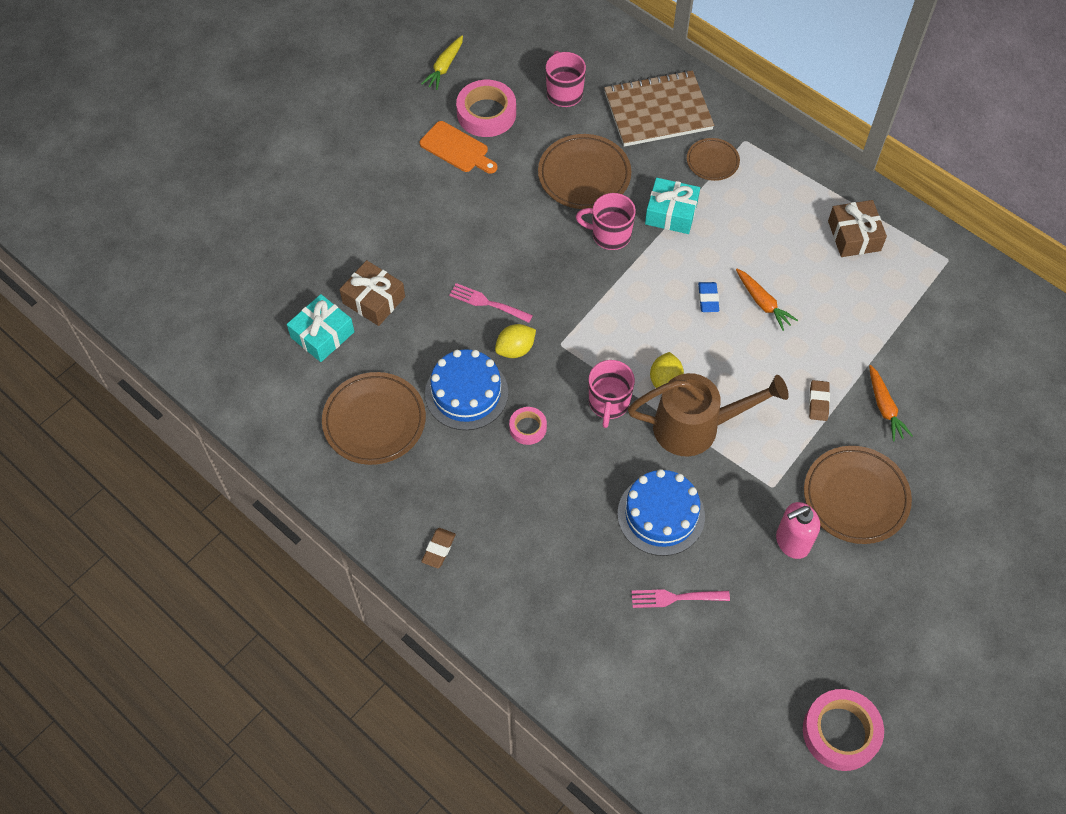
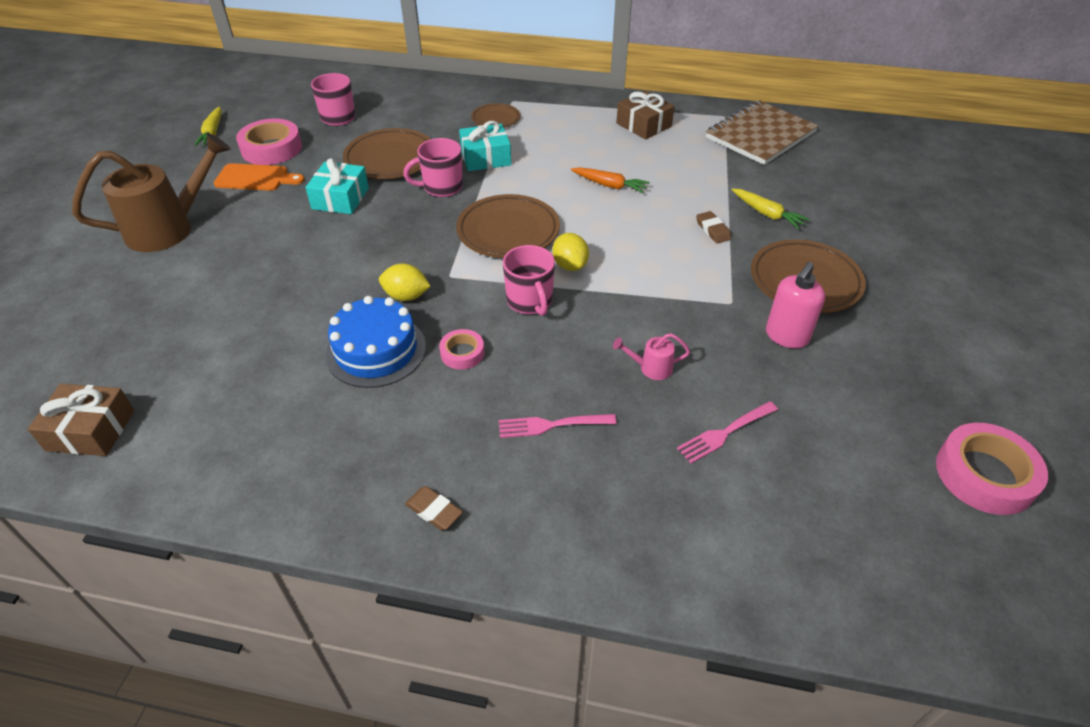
camera: 30 degrees left, 15 degrees down
turquoise gift [287,294,354,362] -> turquoise gift moved to [305,158,369,214]
brown plate [322,372,426,465] -> brown plate moved to [456,194,560,258]
brown gift [339,260,405,326] -> brown gift moved to [28,384,134,456]
brown eraser [421,528,456,568] -> brown eraser turned 45 degrees counterclockwise [405,486,463,530]
pink fork [449,283,533,323] -> pink fork moved to [499,414,617,438]
yellow lemon [495,324,536,358] -> yellow lemon turned 75 degrees clockwise [379,264,430,301]
brown notebook [604,70,714,147] -> brown notebook moved to [706,100,819,165]
blue cake [617,469,705,556] -> pink watering can [613,333,690,380]
brown watering can [628,373,789,457] -> brown watering can moved to [72,133,231,252]
blue eraser [698,282,719,312] -> none
orange carrot [869,365,913,442] -> yellow carrot [732,189,809,229]

